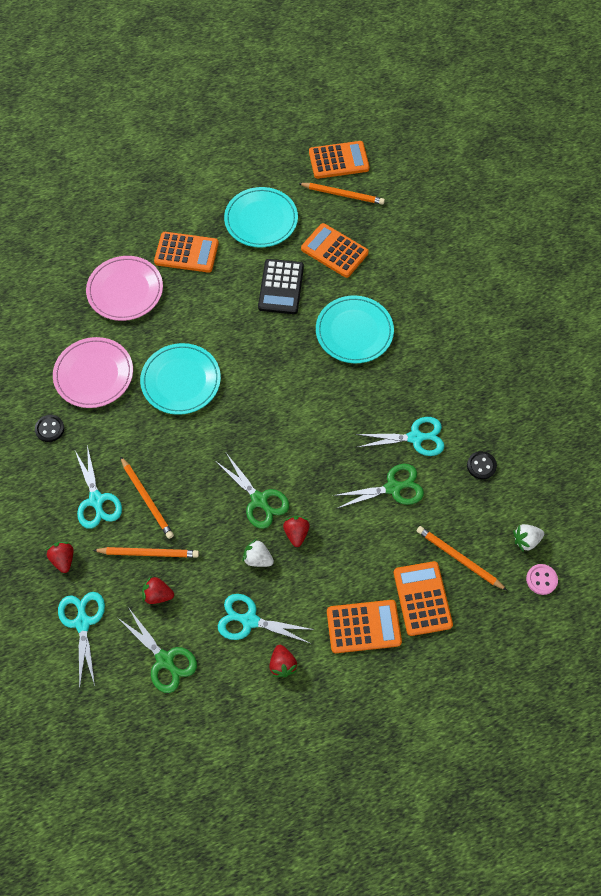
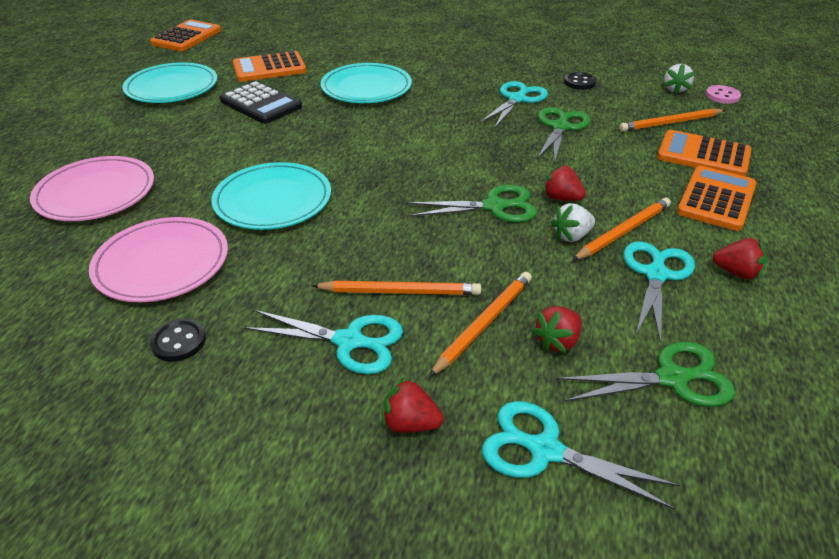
camera: 55 degrees left, 25 degrees down
orange calculator [154,232,219,273] -> none
turquoise scissors [218,594,315,644] -> turquoise scissors turned 150 degrees clockwise [623,241,695,343]
orange pencil [298,183,385,205] -> orange pencil moved to [573,198,671,260]

